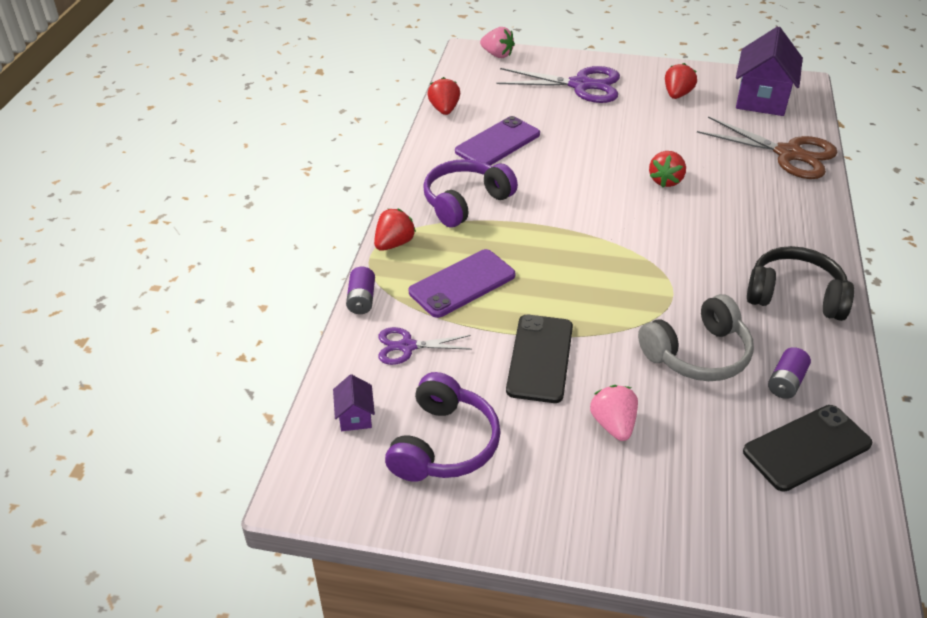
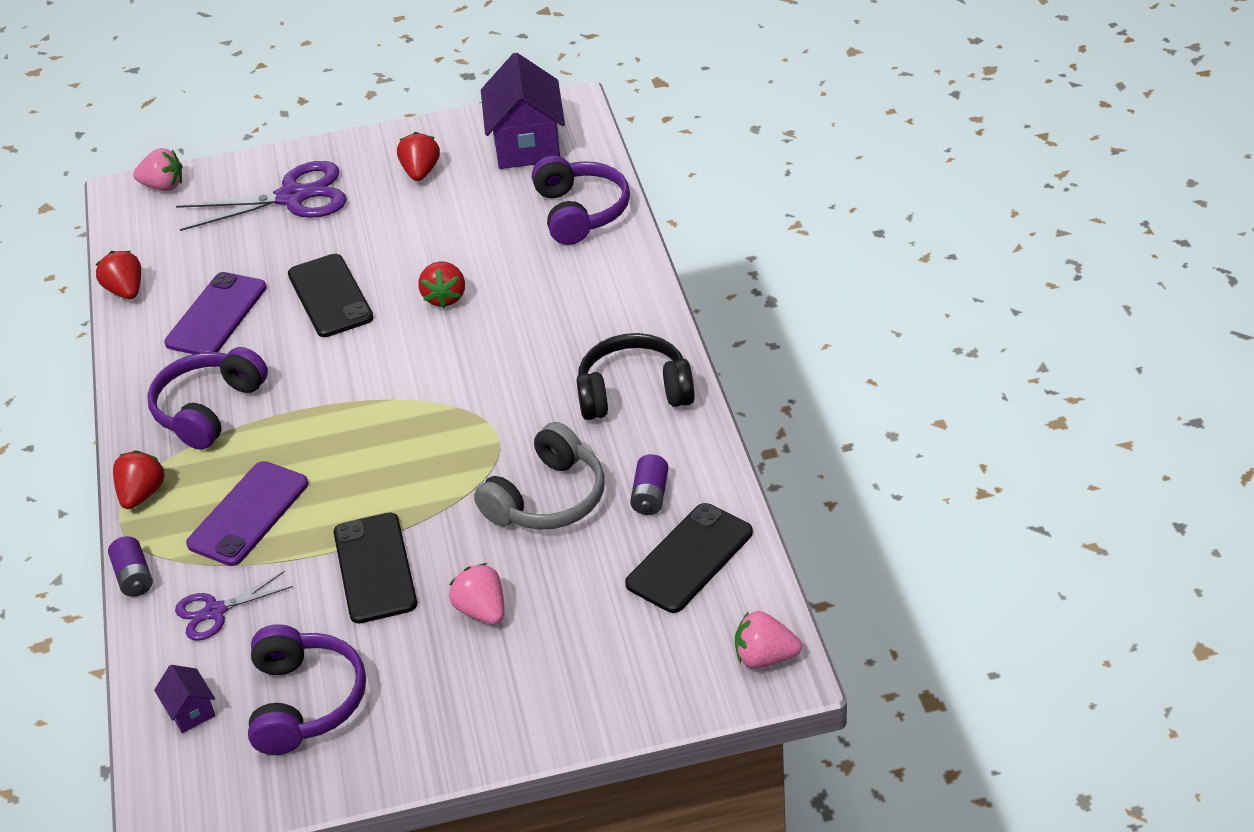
camera: 20 degrees left, 0 degrees up
brown scissors [697,116,838,179] -> purple headphones [532,156,630,245]
none -> black phone [288,254,374,337]
none -> pink strawberry [735,611,802,669]

